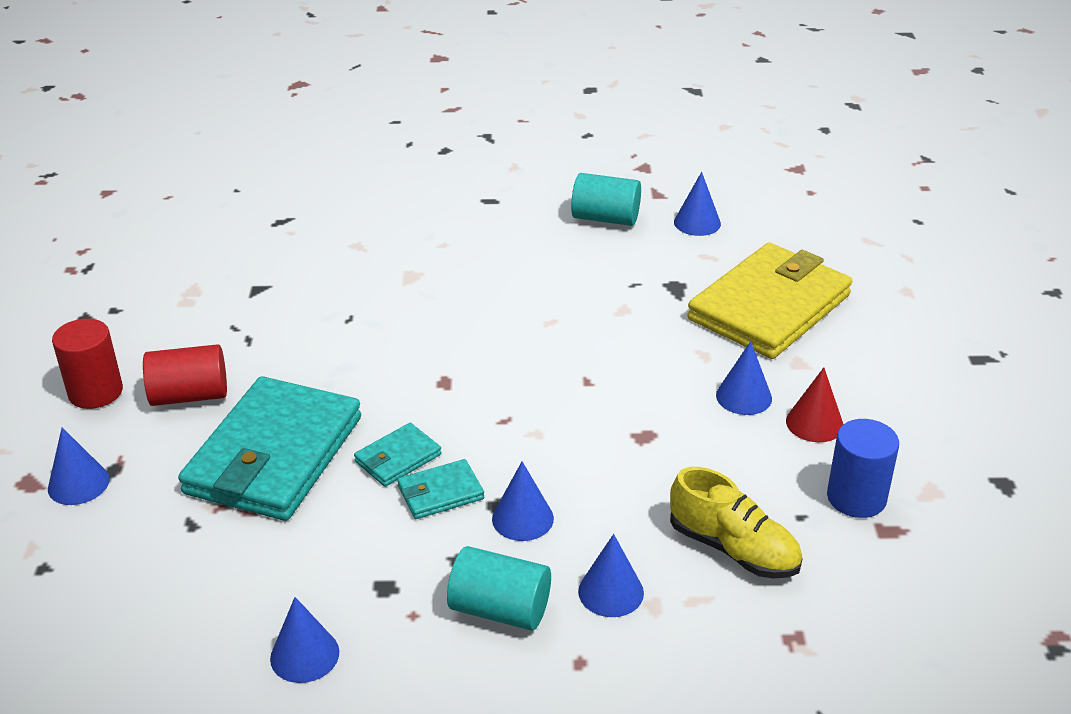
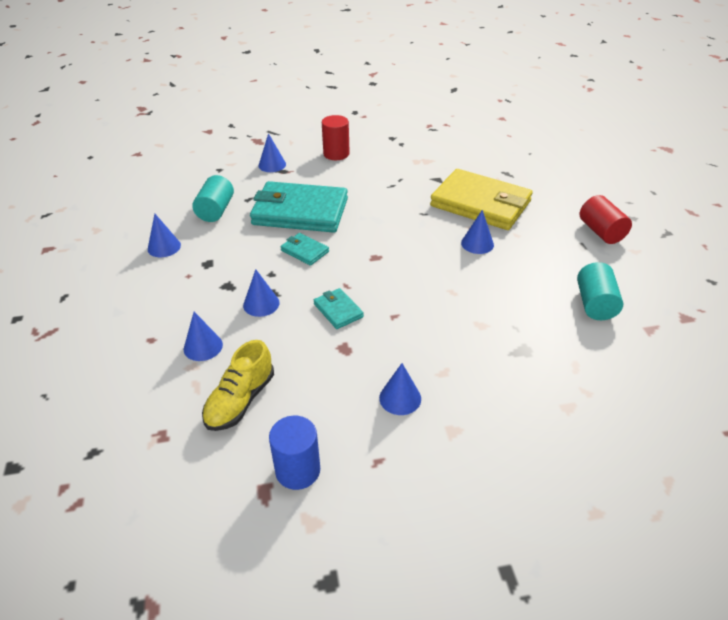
camera: 80 degrees right, 5 degrees up
red cylinder [143,344,227,406] -> red cylinder moved to [580,195,632,244]
turquoise wallet [397,459,484,519] -> turquoise wallet moved to [314,288,364,329]
turquoise cylinder [447,546,551,631] -> turquoise cylinder moved to [192,175,234,222]
blue cone [674,172,721,236] -> blue cone moved to [461,210,494,254]
yellow wallet [687,243,852,359] -> yellow wallet moved to [430,169,533,230]
red cone [786,368,843,442] -> none

